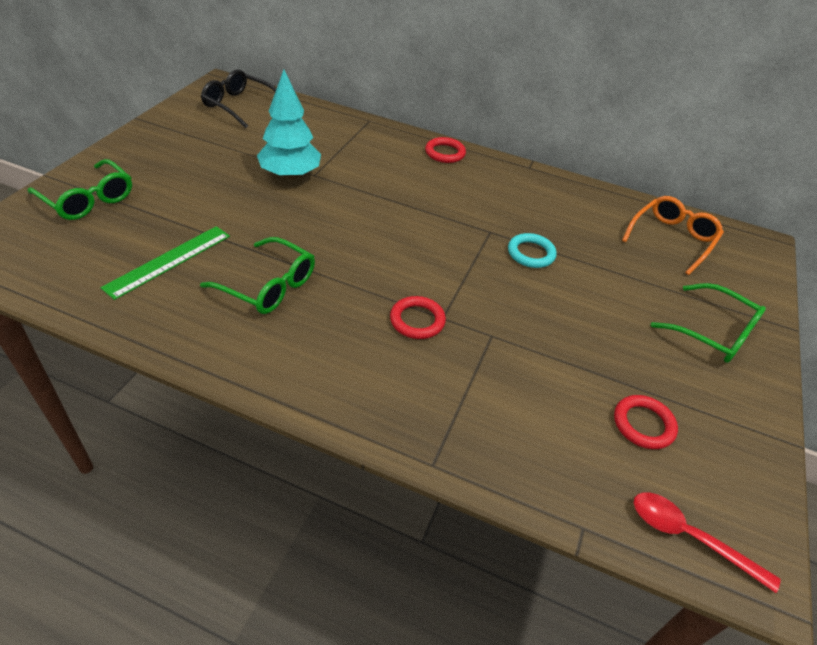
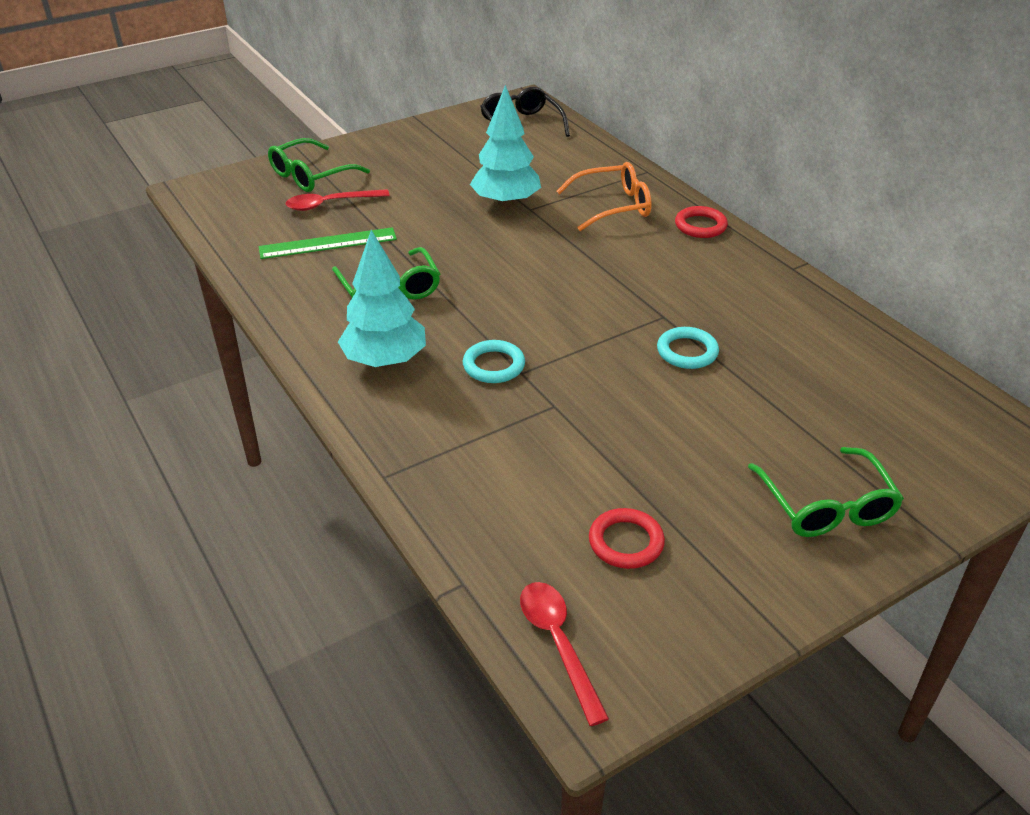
camera: 40 degrees right, 5 degrees down
green glasses [28,159,132,220] -> green glasses turned 60 degrees clockwise [268,138,370,192]
red ring [390,296,446,339] -> turquoise ring [463,340,525,383]
orange glasses [622,196,724,275] -> orange glasses moved to [557,162,652,231]
none -> red spoon [286,189,390,211]
none -> turquoise tree [338,230,426,368]

